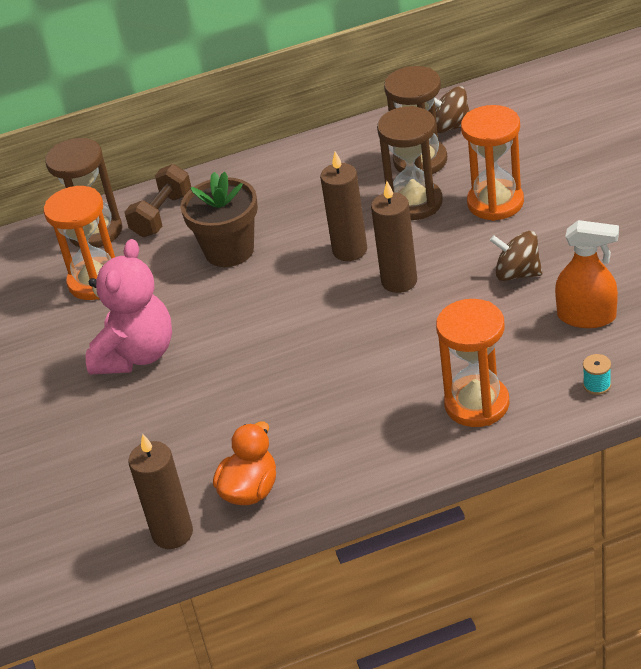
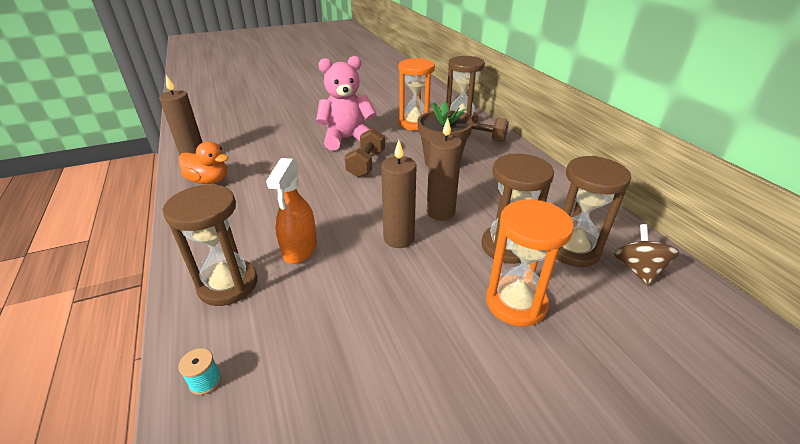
camera: 80 degrees right, 5 degrees down
pink teddy bear [86,239,172,375] -> pink teddy bear turned 150 degrees clockwise [316,56,377,150]
orange hourglass [436,299,509,427] -> brown hourglass [163,184,257,306]
brown spinning top [490,231,542,281] -> none
orange spray bottle [555,220,619,328] -> orange spray bottle moved to [266,158,317,264]
none -> brown dumbbell [345,128,385,178]

